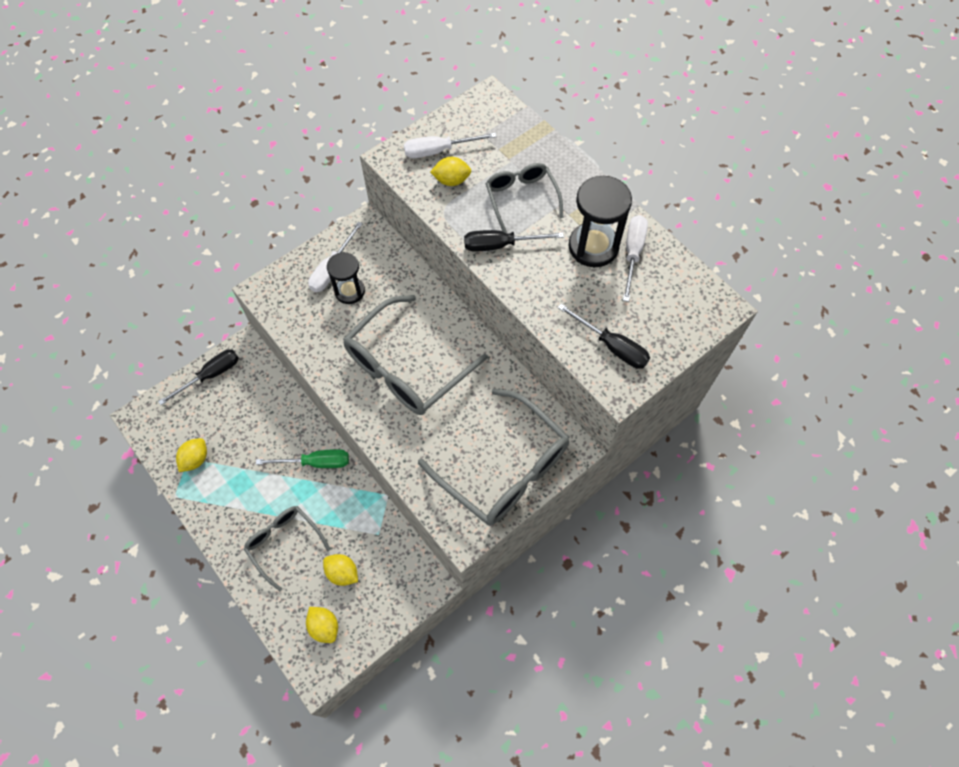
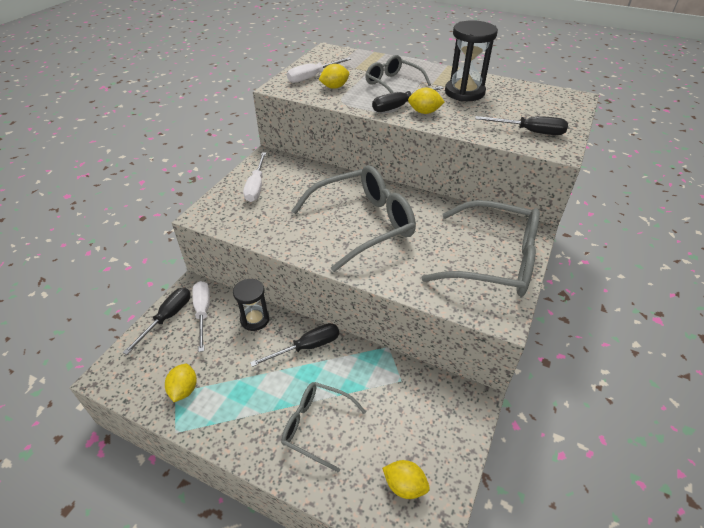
camera: 25 degrees left, 20 degrees down
green screwdriver [256,449,349,468] -> black screwdriver [250,323,339,367]
yellow lemon [323,554,358,586] -> yellow lemon moved to [408,88,445,114]
black hourglass [327,252,365,304] -> black hourglass moved to [233,279,270,331]
grey glasses [343,295,488,415] -> grey glasses turned 135 degrees counterclockwise [292,165,416,272]
white screwdriver [623,215,648,302] -> white screwdriver moved to [192,281,210,352]

